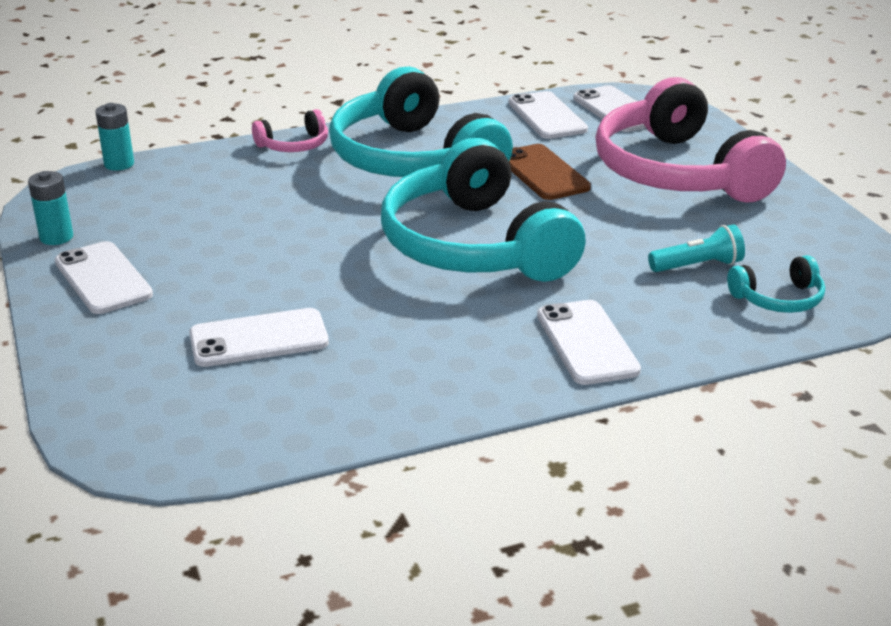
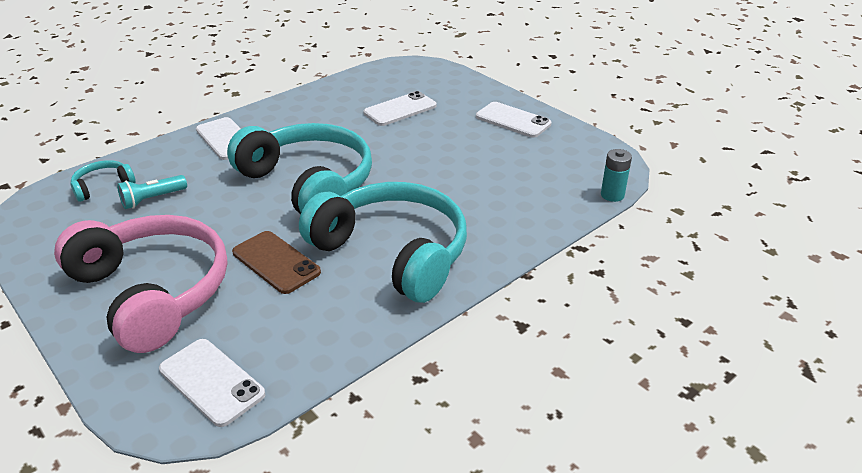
camera: 160 degrees right, 5 degrees up
turquoise battery [28,171,73,245] -> none
pink headphones [252,109,328,152] -> none
white phone [508,91,588,139] -> none

